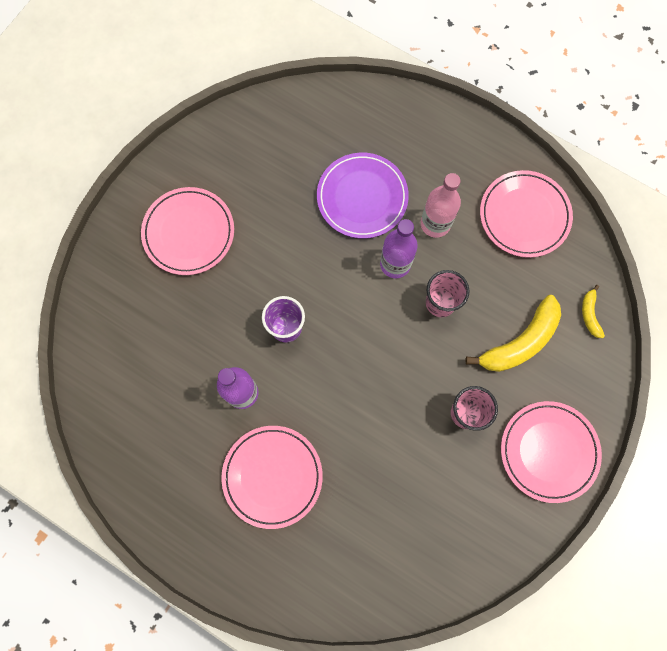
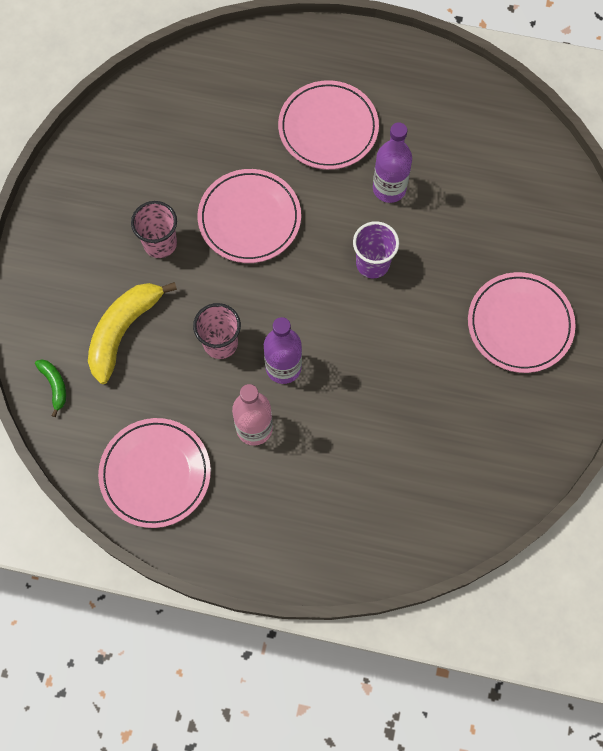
camera: 160 degrees right, 5 degrees down
purple plate [317,153,409,239] -> none
pink plate [501,401,602,503] -> pink plate moved to [198,169,301,263]
yellow banana [582,285,605,338] -> green banana [35,359,66,417]

